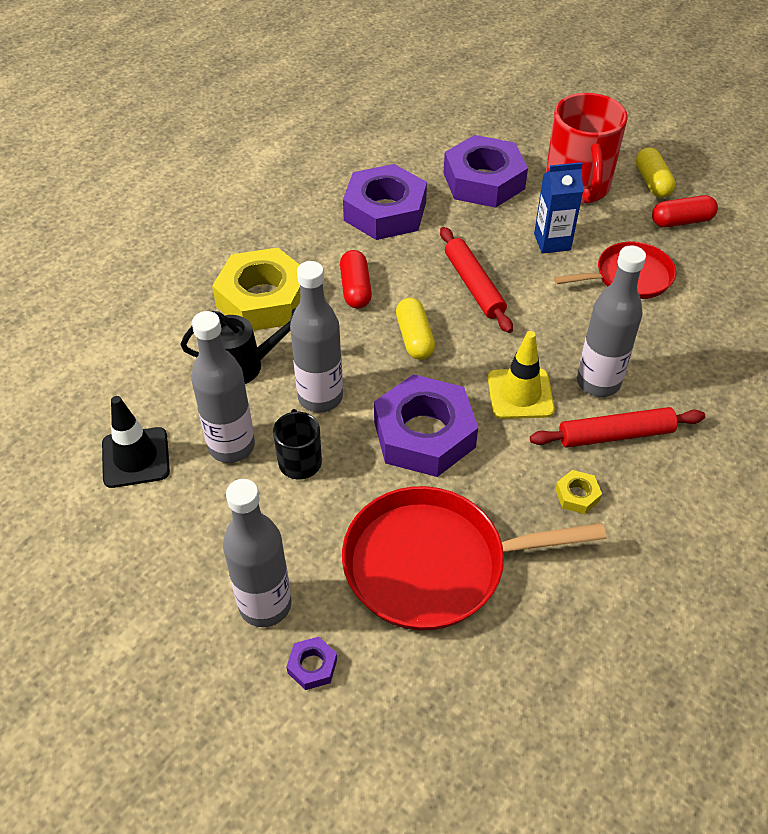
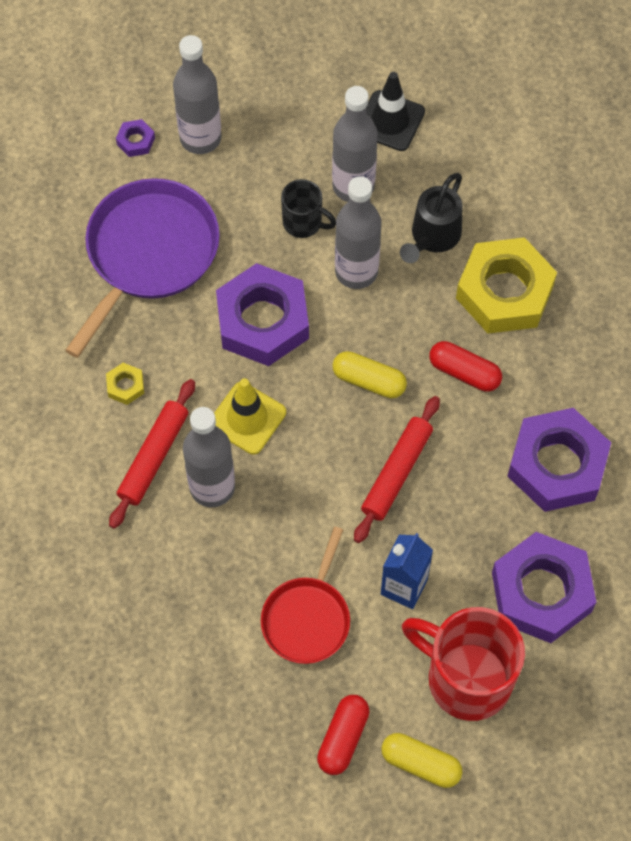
camera: 125 degrees right, 15 degrees up
red pan [342,486,606,630] -> purple pan [65,178,220,358]
red rolling pin [440,227,513,333] -> red rolling pin turned 75 degrees counterclockwise [354,396,440,543]

